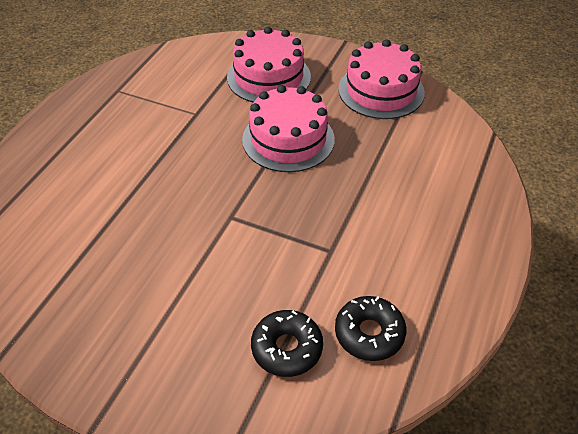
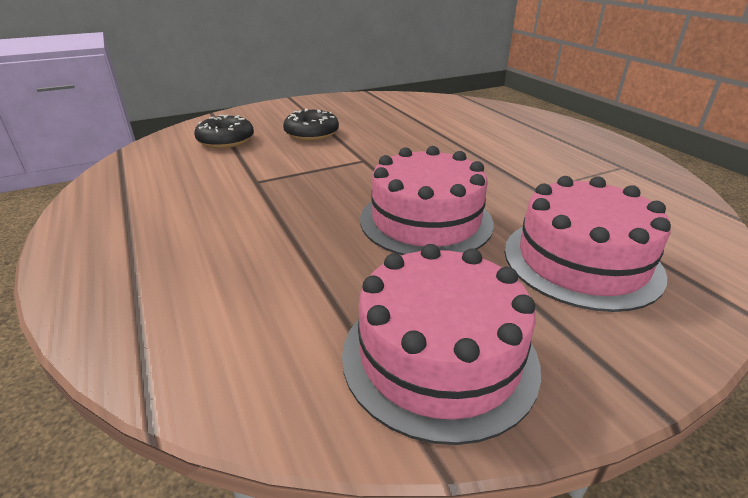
camera: 130 degrees right, 15 degrees down
black donut [335,296,406,361] -> black donut moved to [283,109,339,141]

